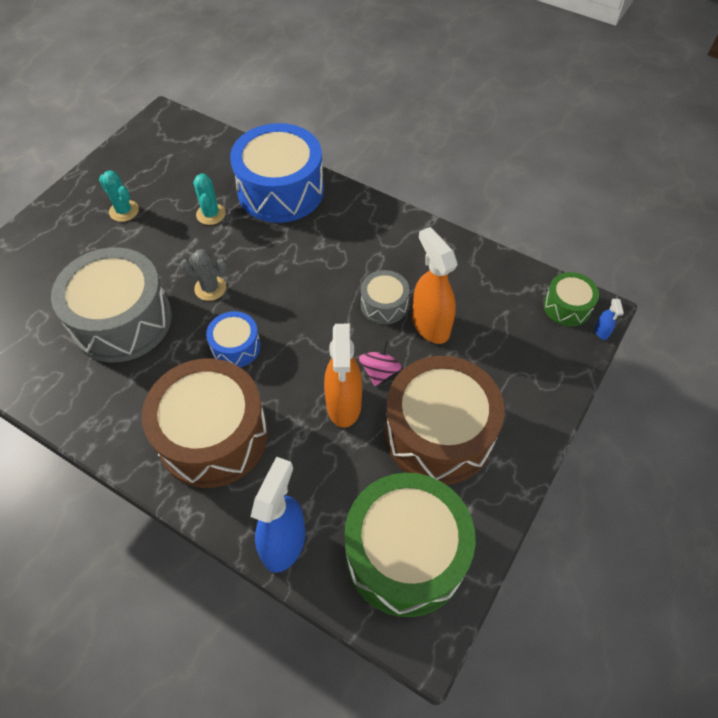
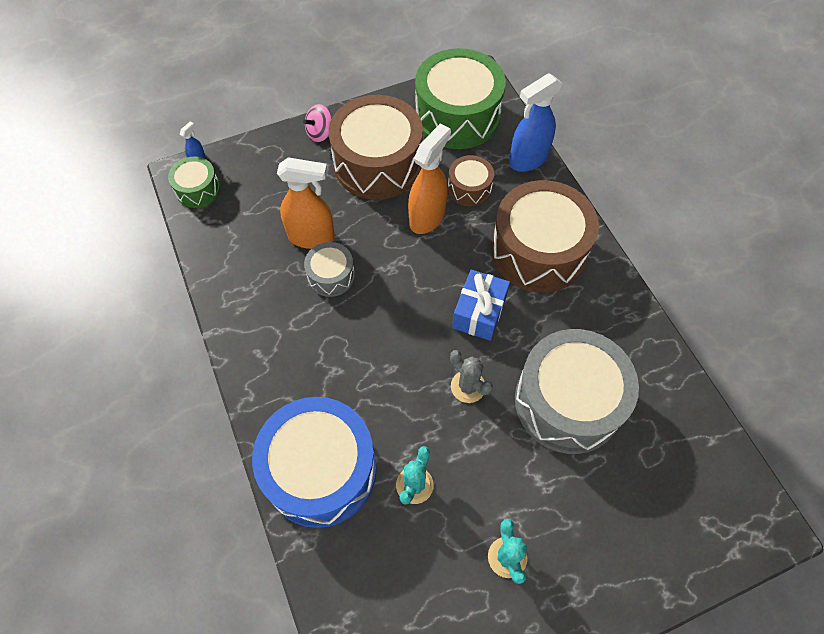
camera: 145 degrees left, 5 degrees up
blue drum [206,311,261,367] -> blue gift [452,269,510,341]
pink spinning top [359,340,402,386] -> pink spinning top moved to [303,104,332,142]
orange spray bottle [412,227,458,344] -> orange spray bottle turned 90 degrees counterclockwise [277,157,335,249]
none -> brown drum [448,155,494,206]

